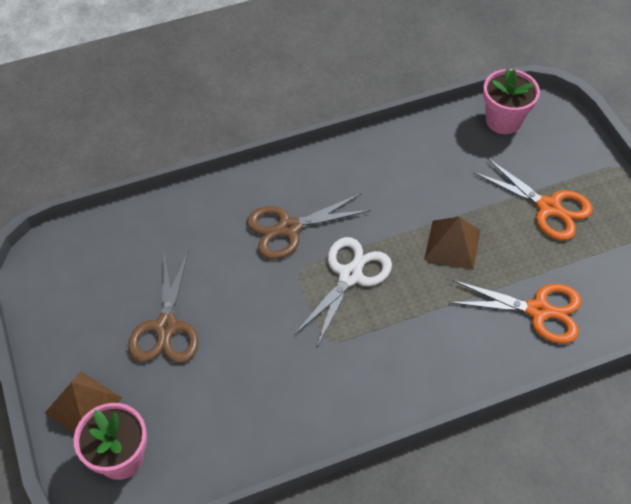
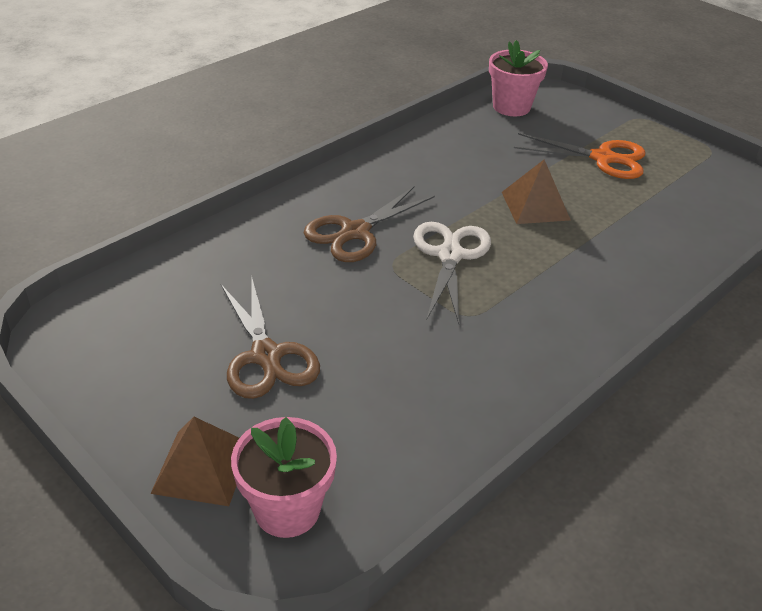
camera: 25 degrees left, 15 degrees down
orange scissors [448,280,581,344] -> none

